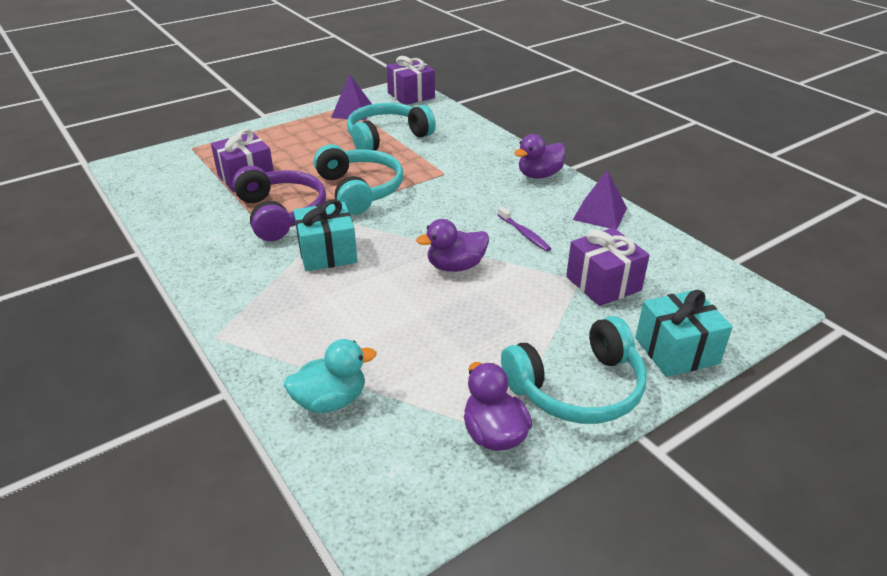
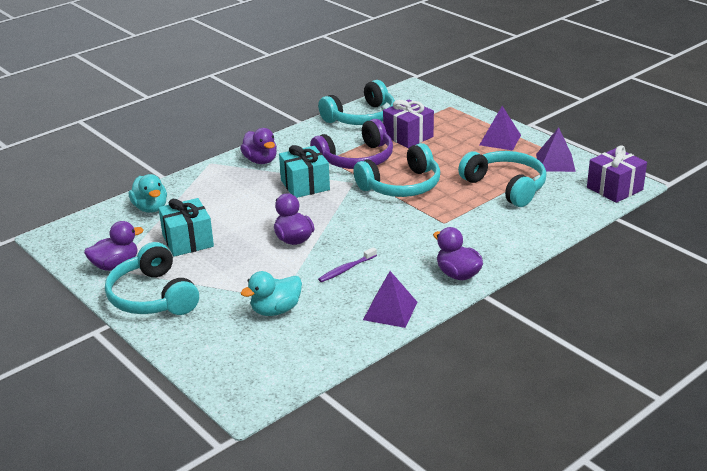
camera: 85 degrees right, 5 degrees down
purple gift [566,227,650,306] -> turquoise duck [241,271,302,316]
turquoise gift [635,290,733,377] -> turquoise gift moved to [158,198,214,257]
none -> purple duck [240,128,277,164]
none -> turquoise headphones [318,80,395,125]
none -> purple pyramid [480,106,521,150]

